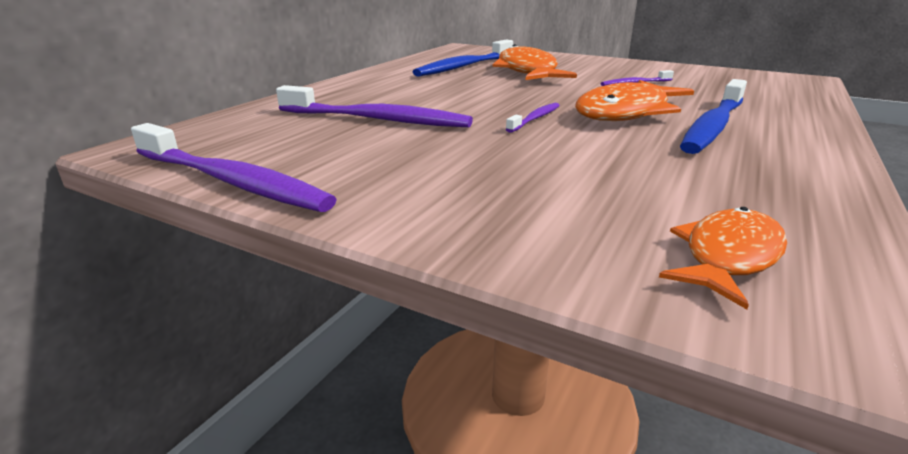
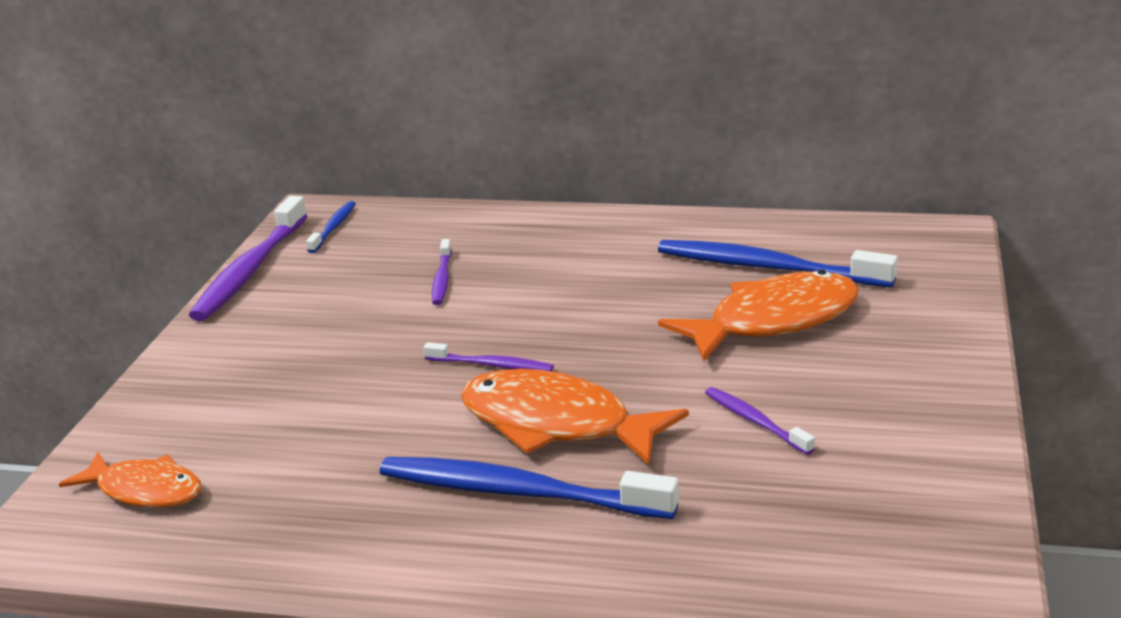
camera: 75 degrees right, 0 degrees up
purple toothbrush [276,85,473,128] -> purple toothbrush [432,239,452,305], size x0.50
none -> blue toothbrush [306,201,356,253]

